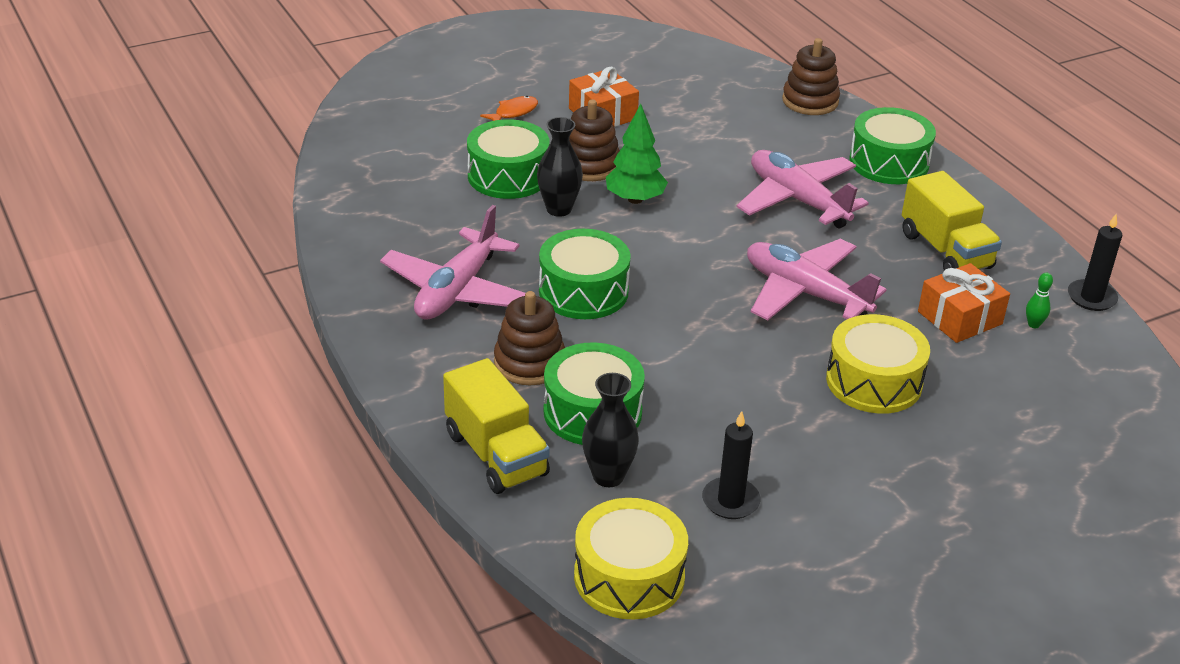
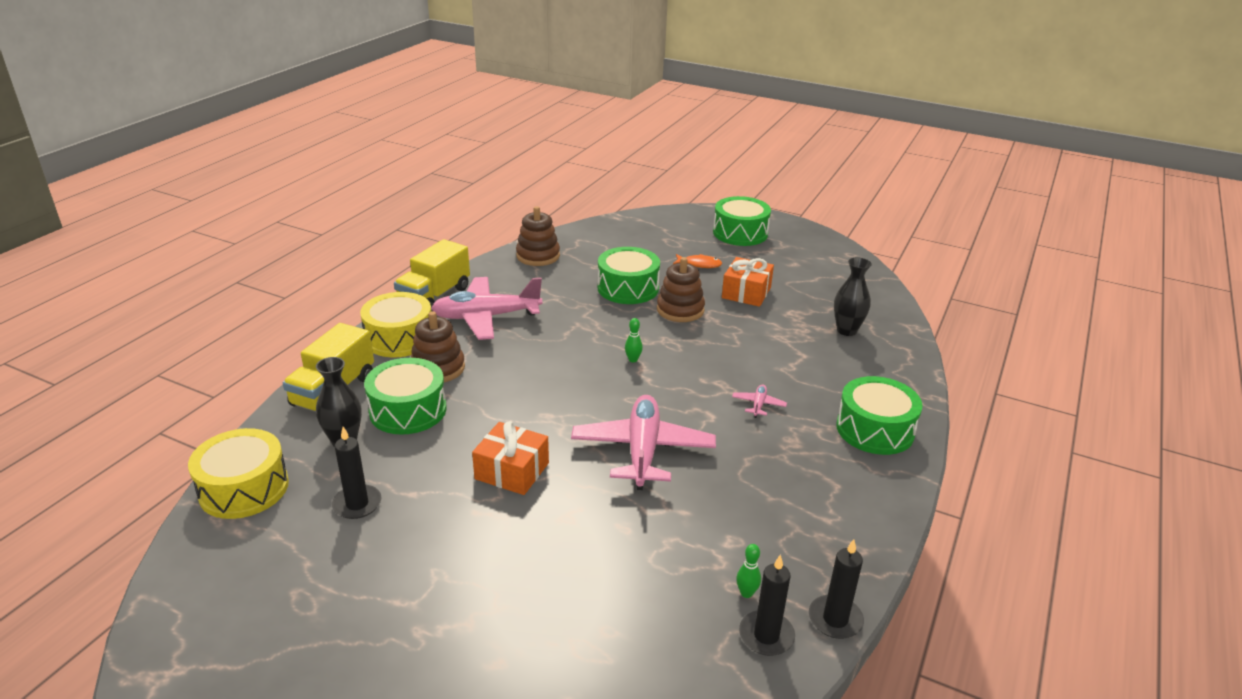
camera: 55 degrees right, 5 degrees down
black vase [537,117,583,217] -> black vase moved to [834,257,872,336]
green drum [539,229,631,319] -> green drum moved to [713,196,771,246]
green tree [606,104,668,204] -> none
pink plane [737,150,869,229] -> pink plane [732,385,787,418], size x0.41
brown stacking toy [782,38,840,115] -> brown stacking toy moved to [516,206,560,266]
yellow drum [826,314,930,414] -> yellow drum moved to [360,292,431,358]
yellow truck [902,171,1002,271] -> yellow truck moved to [394,239,470,311]
orange gift [918,263,1010,343] -> orange gift moved to [472,421,549,495]
none -> green bowling pin [625,318,643,363]
none -> black candle [739,554,795,656]

